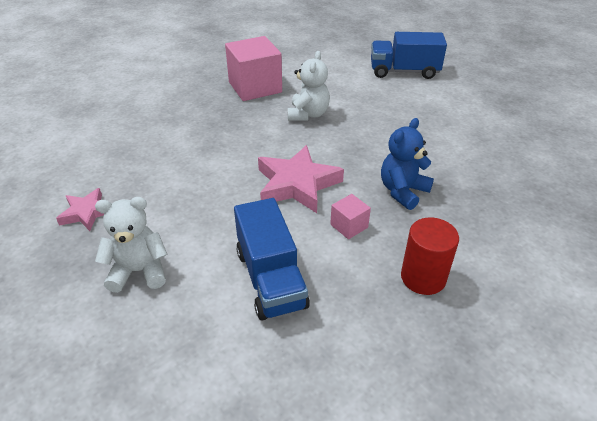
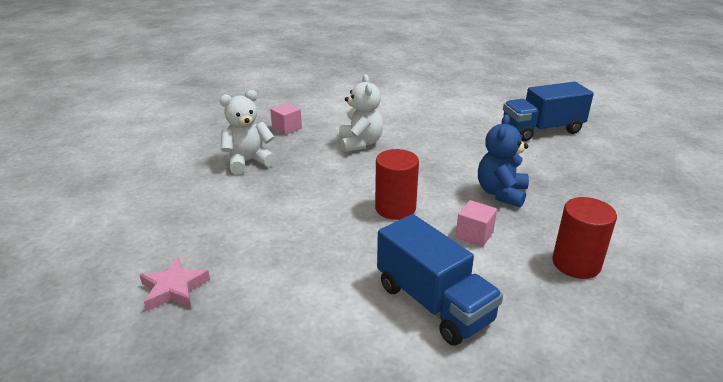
camera: 20 degrees left, 10 degrees down
white teddy bear [95,197,167,293] -> white teddy bear moved to [219,90,276,174]
pink cube [225,36,282,101] -> pink cube [270,103,302,135], size x0.46
pink star [258,145,344,213] -> red cylinder [375,149,419,220]
blue truck [371,32,447,79] -> blue truck moved to [503,82,594,141]

